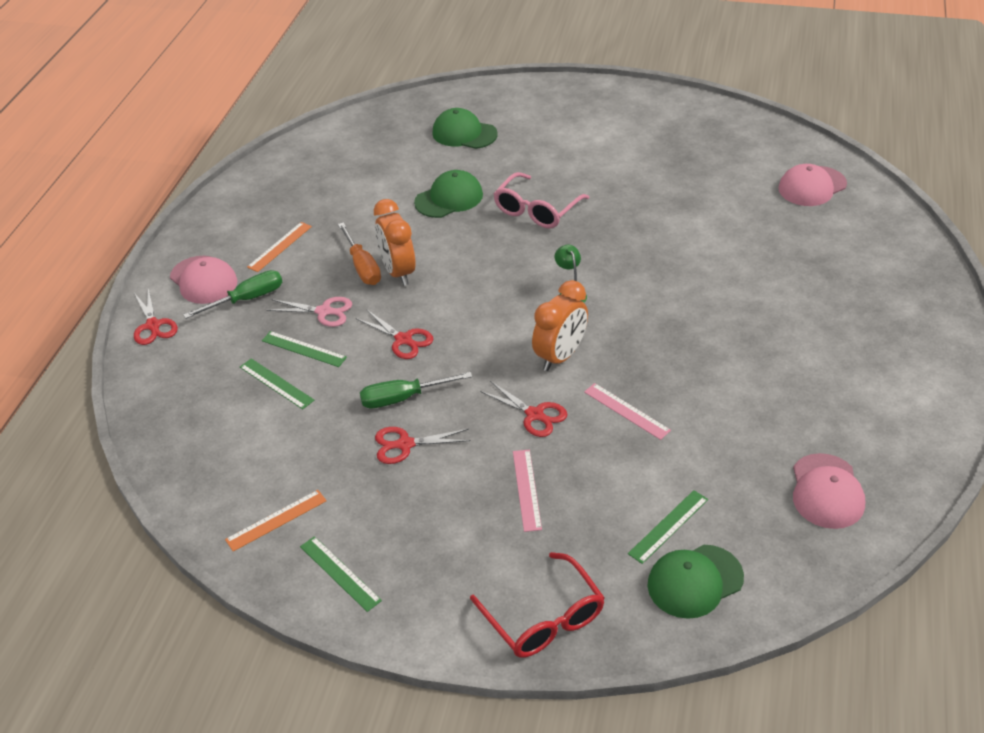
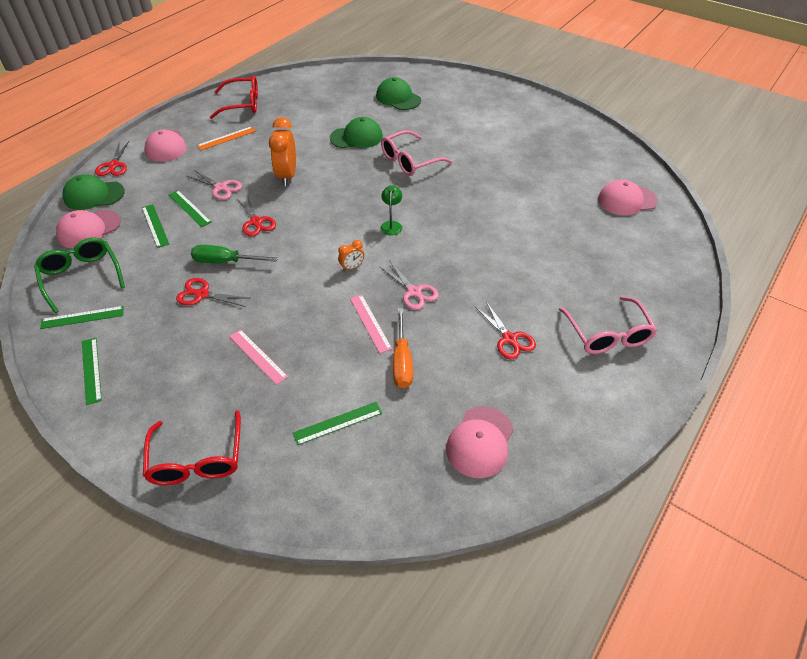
camera: 20 degrees right, 5 degrees up
green screwdriver [183,270,282,319] -> none
orange ruler [225,490,327,551] -> green ruler [40,306,124,329]
orange screwdriver [338,222,381,285] -> orange screwdriver moved to [393,308,413,388]
red scissors [480,381,567,437] -> red scissors moved to [475,302,536,359]
pink ruler [513,450,542,532] -> pink ruler turned 60 degrees counterclockwise [229,329,288,385]
orange clock [532,280,588,371] -> orange clock [338,240,364,271], size x0.49
green cap [647,545,744,619] -> green cap moved to [62,174,125,210]
none -> green glasses [34,238,125,313]
none -> pink cap [56,210,121,248]
none -> red glasses [210,75,258,119]
none -> pink scissors [380,262,439,310]
none -> pink glasses [559,296,657,354]

